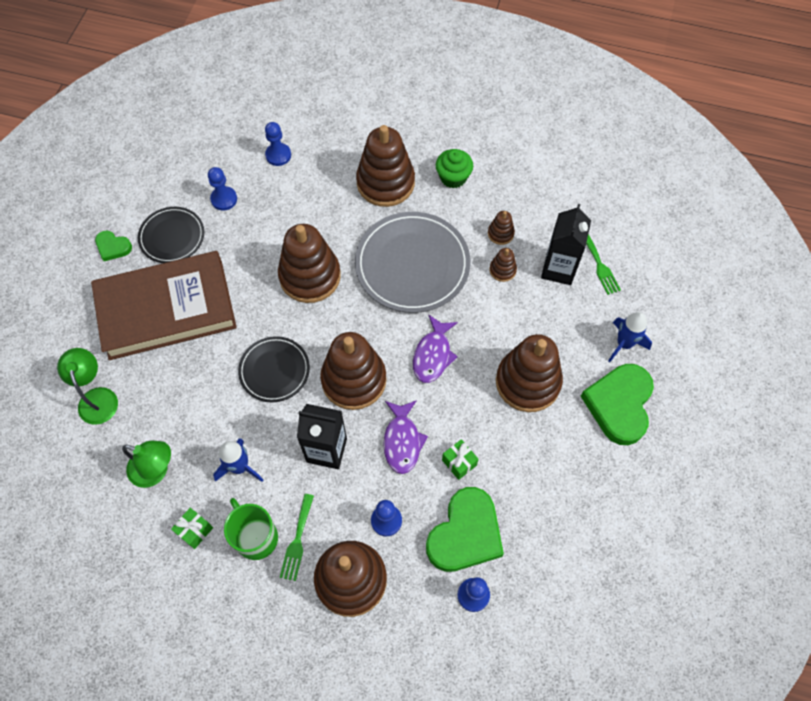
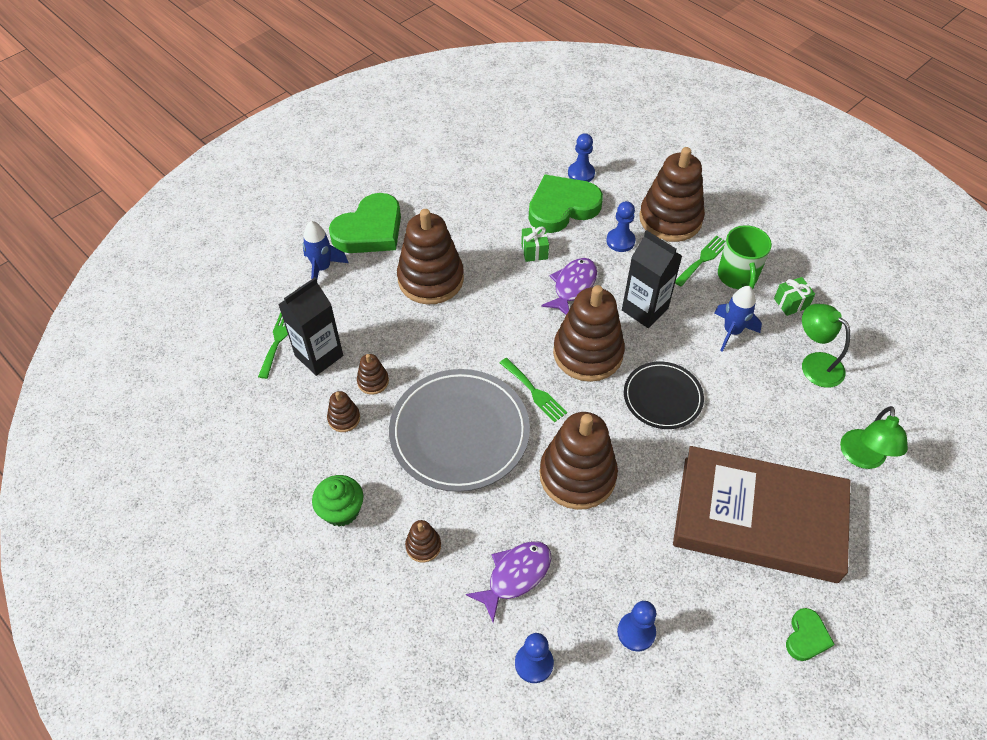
camera: 150 degrees left, 10 degrees down
green heart [95,230,132,261] -> green heart turned 60 degrees clockwise [786,608,834,661]
black plate [138,207,204,263] -> none
brown stacking toy [356,125,415,207] -> brown stacking toy [405,520,441,562], size x0.44
purple fish [413,315,458,383] -> purple fish moved to [466,541,551,623]
none -> green fork [500,358,567,422]

